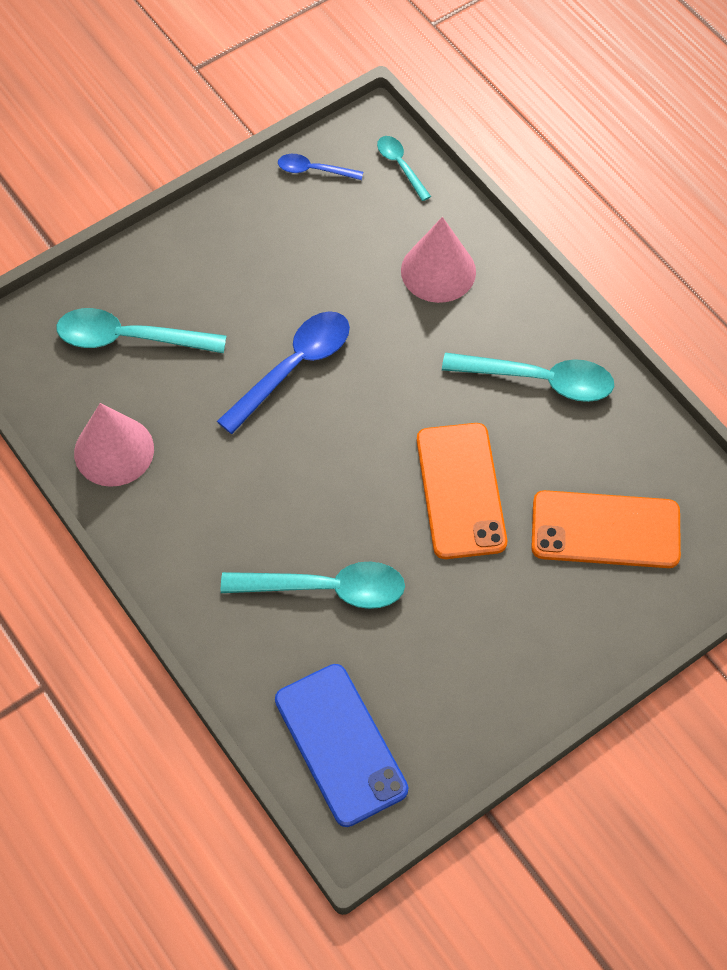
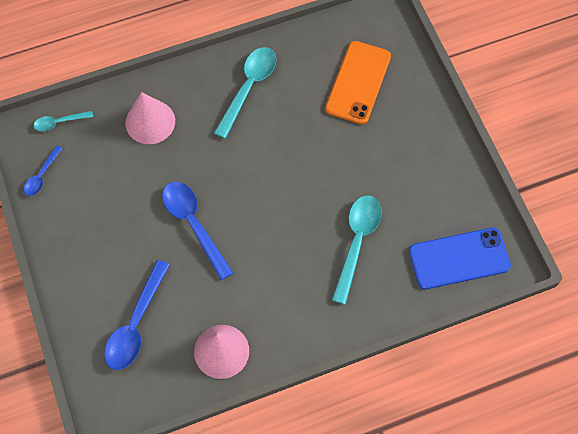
camera: 75 degrees left, 5 degrees up
turquoise spoon [56,308,227,353] -> blue spoon [104,260,170,370]
orange phone [417,423,507,559] -> none

